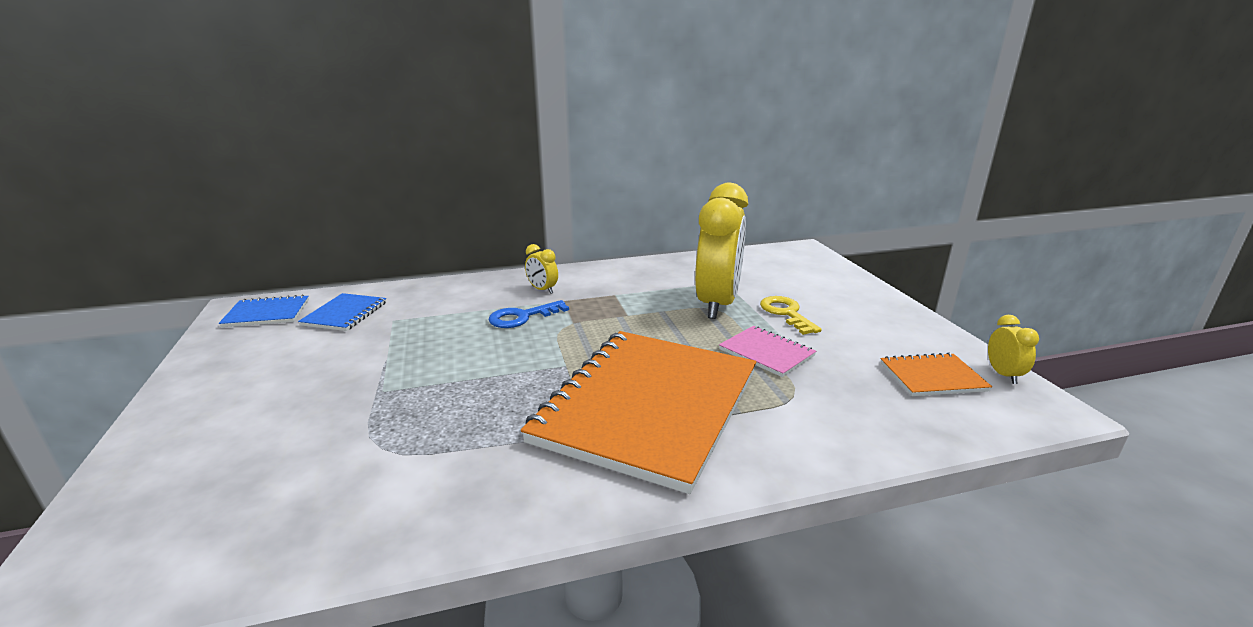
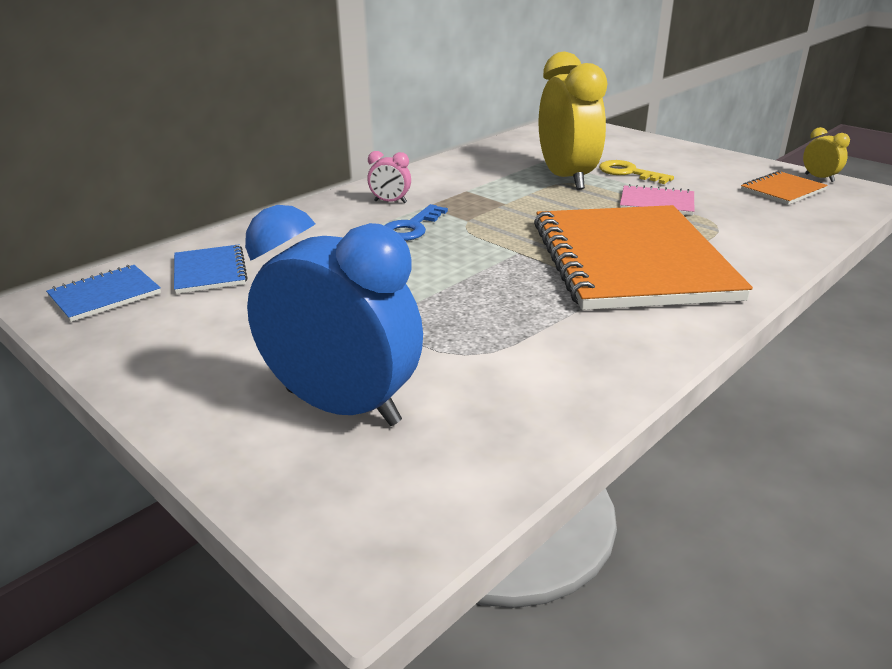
camera: 30 degrees left, 5 degrees up
yellow clock [525,244,558,294] -> pink clock [367,151,411,203]
none -> blue clock [245,205,423,426]

